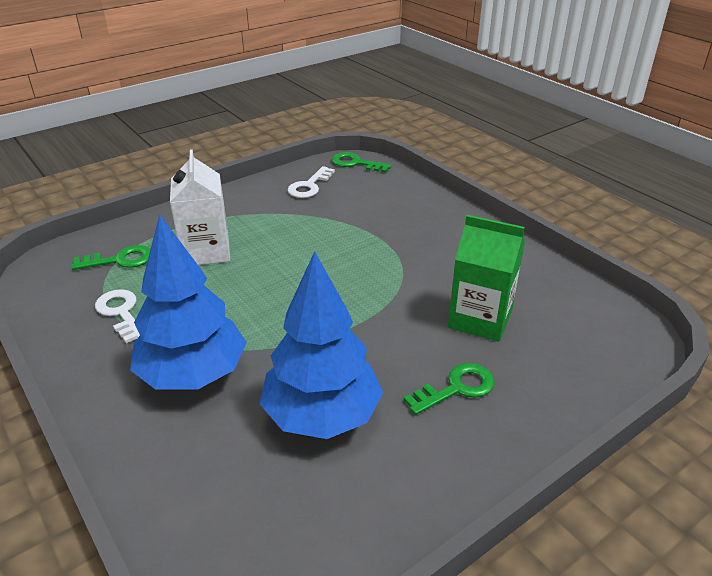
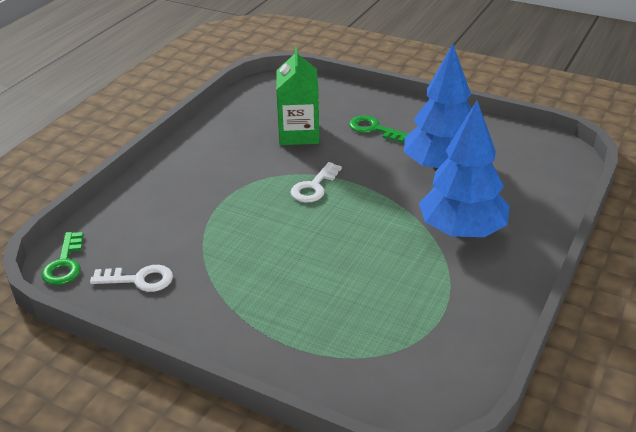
camera: 115 degrees left, 0 degrees up
green key [71,245,151,270] -> none
white key [95,289,140,343] -> white key moved to [290,162,342,203]
white carton [170,149,230,265] -> none

